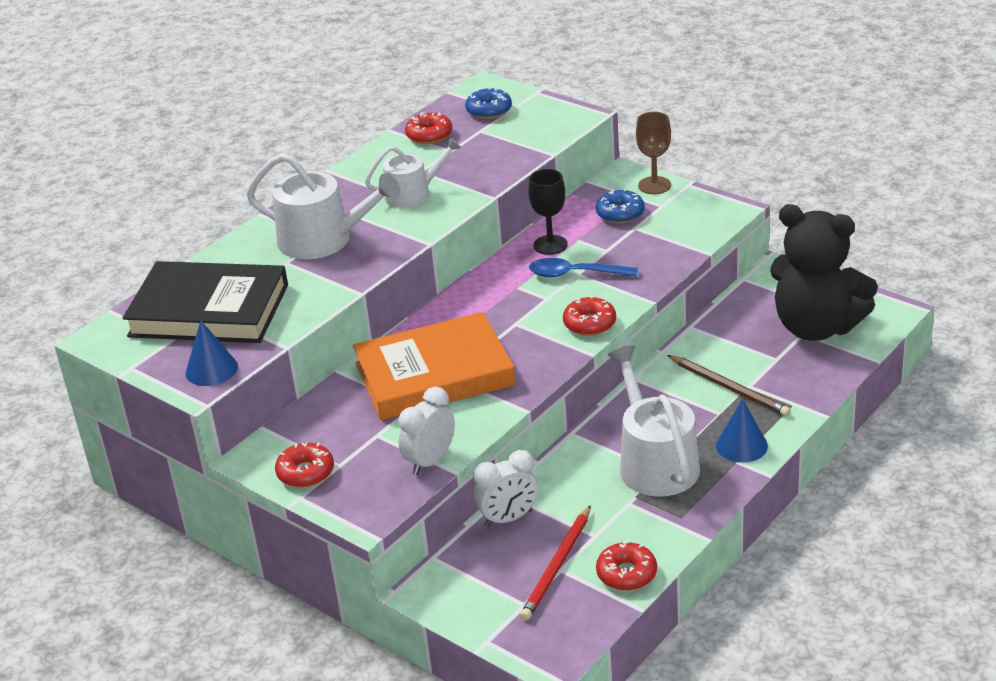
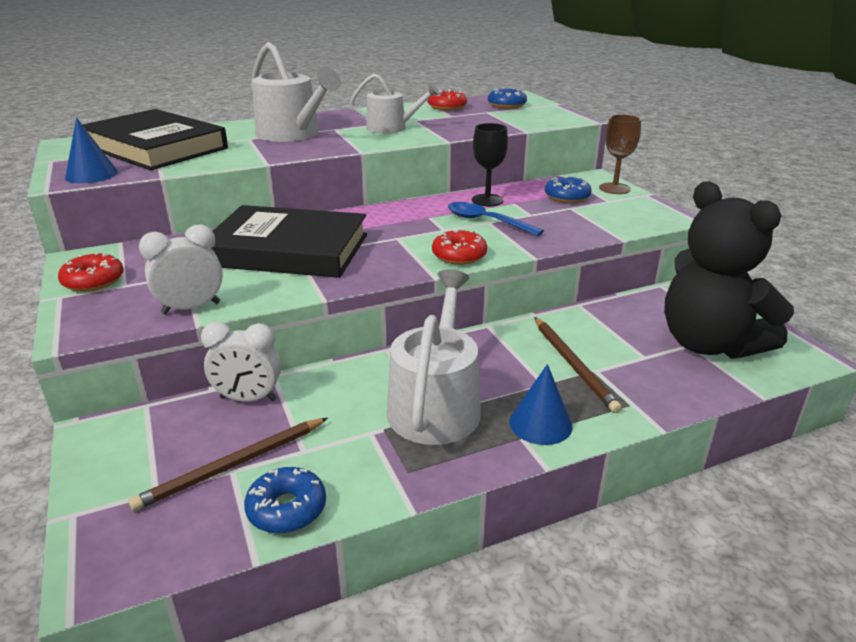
camera: 25 degrees right, 5 degrees down
orange book [353,312,516,420] -> black book [211,205,367,278]
red pencil [520,505,591,621] -> brown pencil [129,418,328,511]
red donut [596,541,657,591] -> blue donut [244,467,326,534]

